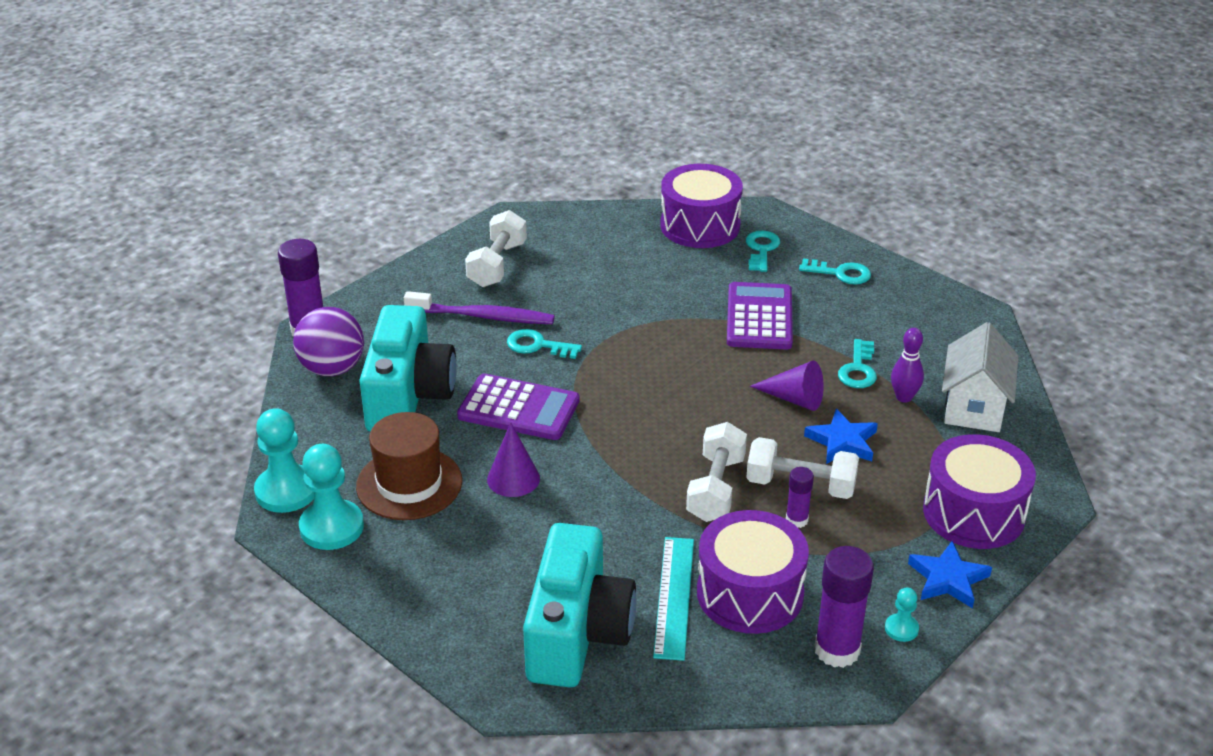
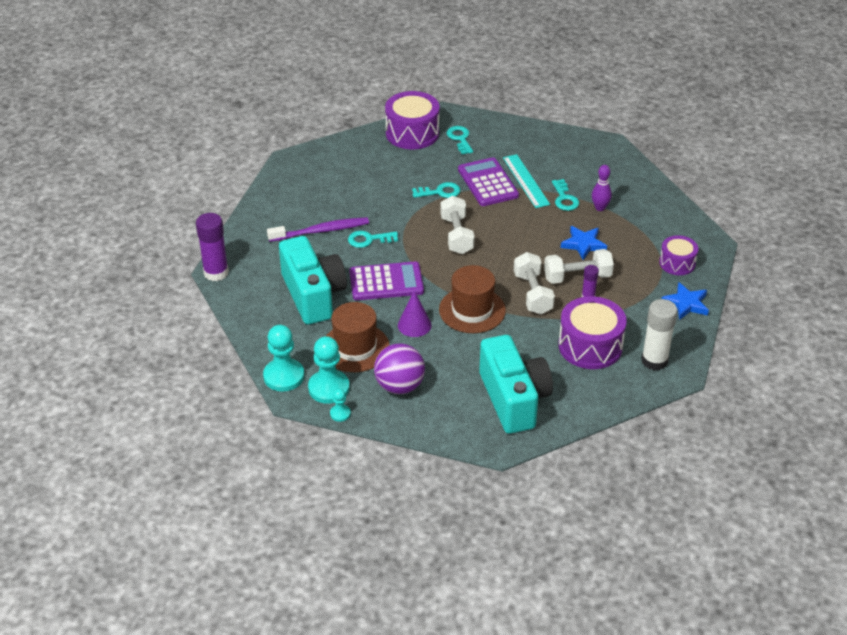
camera: 25 degrees left, 5 degrees up
purple ball [293,307,364,376] -> purple ball moved to [374,343,425,394]
white dumbbell [465,210,527,287] -> white dumbbell moved to [440,196,475,254]
turquoise ruler [653,537,694,661] -> turquoise ruler moved to [503,154,550,208]
purple cone [750,361,824,411] -> none
turquoise key [799,258,871,285] -> turquoise key moved to [412,182,460,198]
purple glue stick [815,546,874,668] -> white glue stick [641,299,678,370]
turquoise pawn [885,587,919,642] -> turquoise pawn moved to [330,389,351,422]
purple drum [923,434,1036,549] -> purple drum [659,235,698,275], size x0.60
white house [942,322,1019,432] -> none
none -> brown hat [439,265,506,333]

